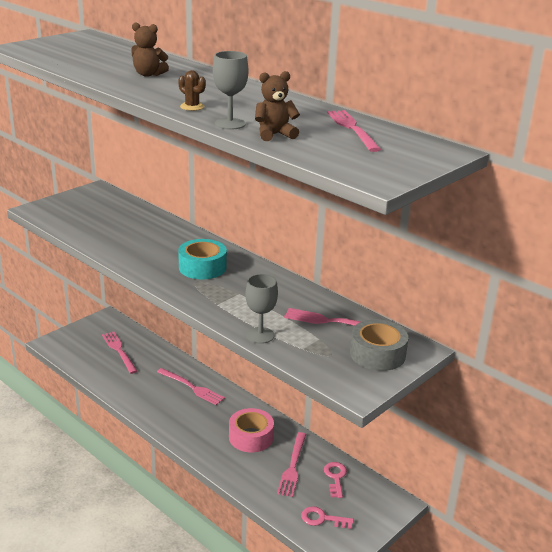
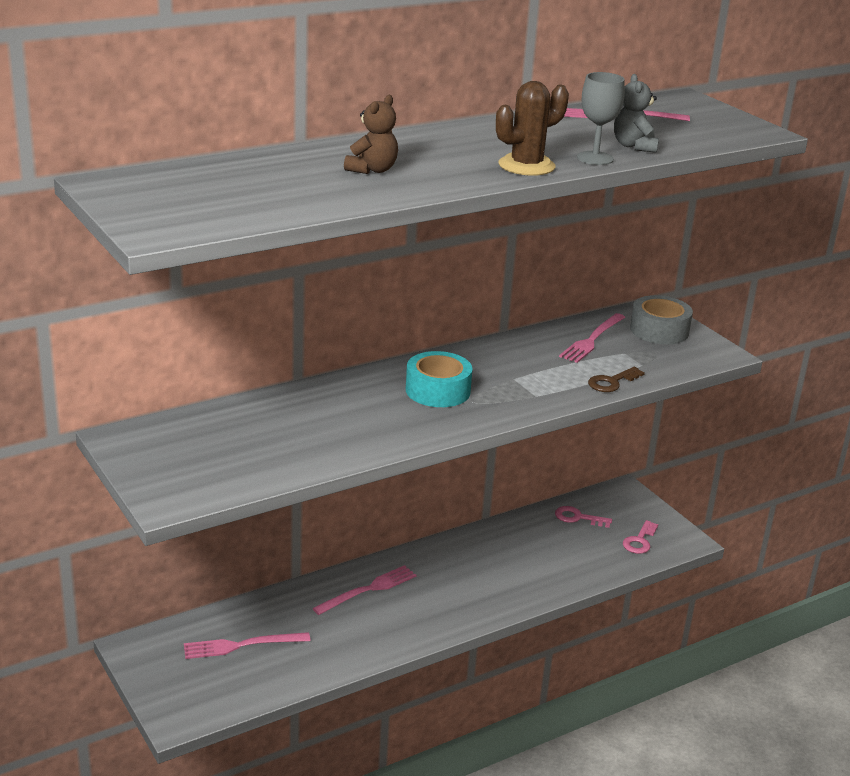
camera: 75 degrees left, 0 degrees up
brown cactus [178,70,206,111] -> brown cactus [496,81,569,176], size x1.82
pink tape [229,408,274,452] -> none
grey goblet [245,274,278,344] -> brown key [588,367,645,392]
brown teddy bear [255,71,300,141] -> grey teddy bear [614,74,659,153]
pink fork [277,432,306,497] -> none

